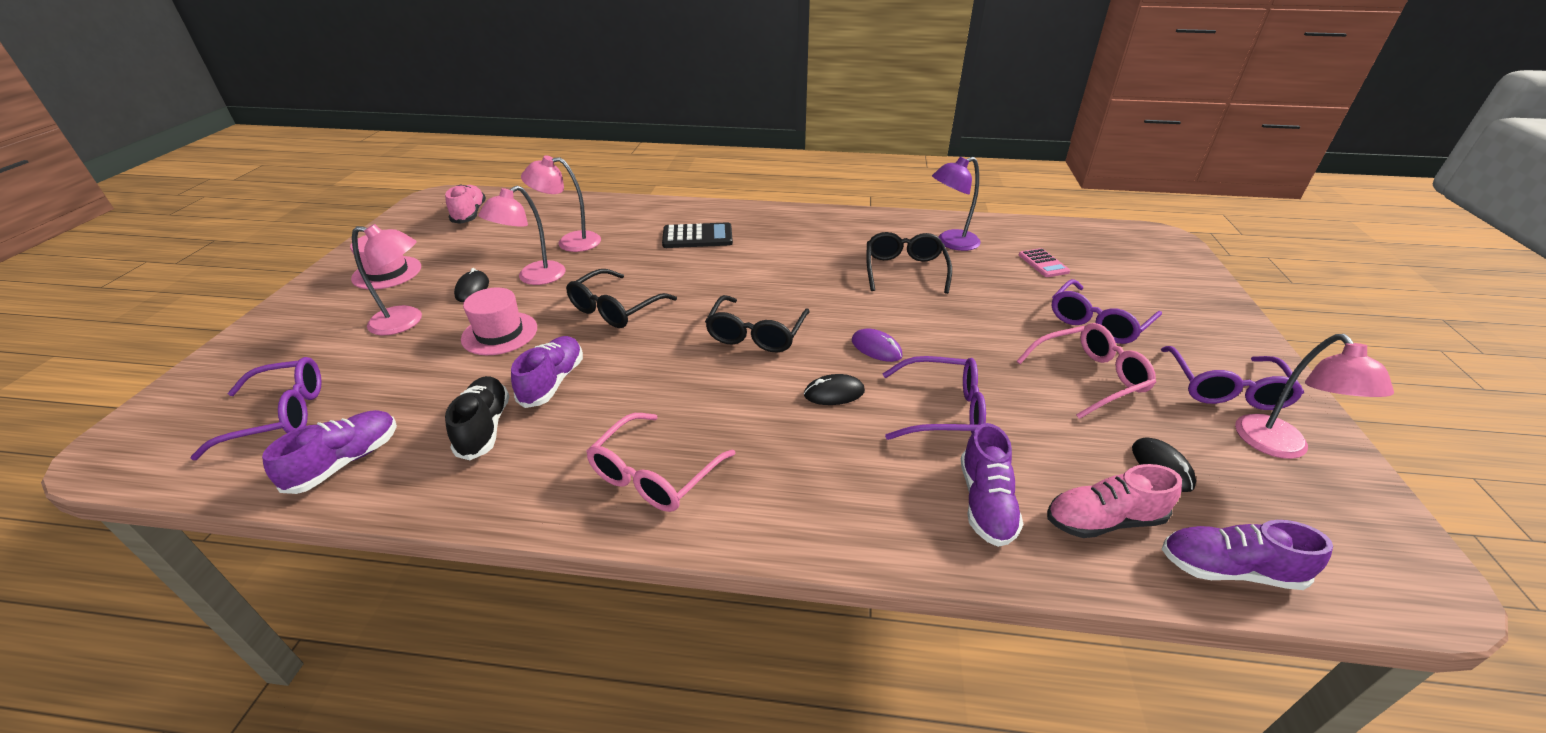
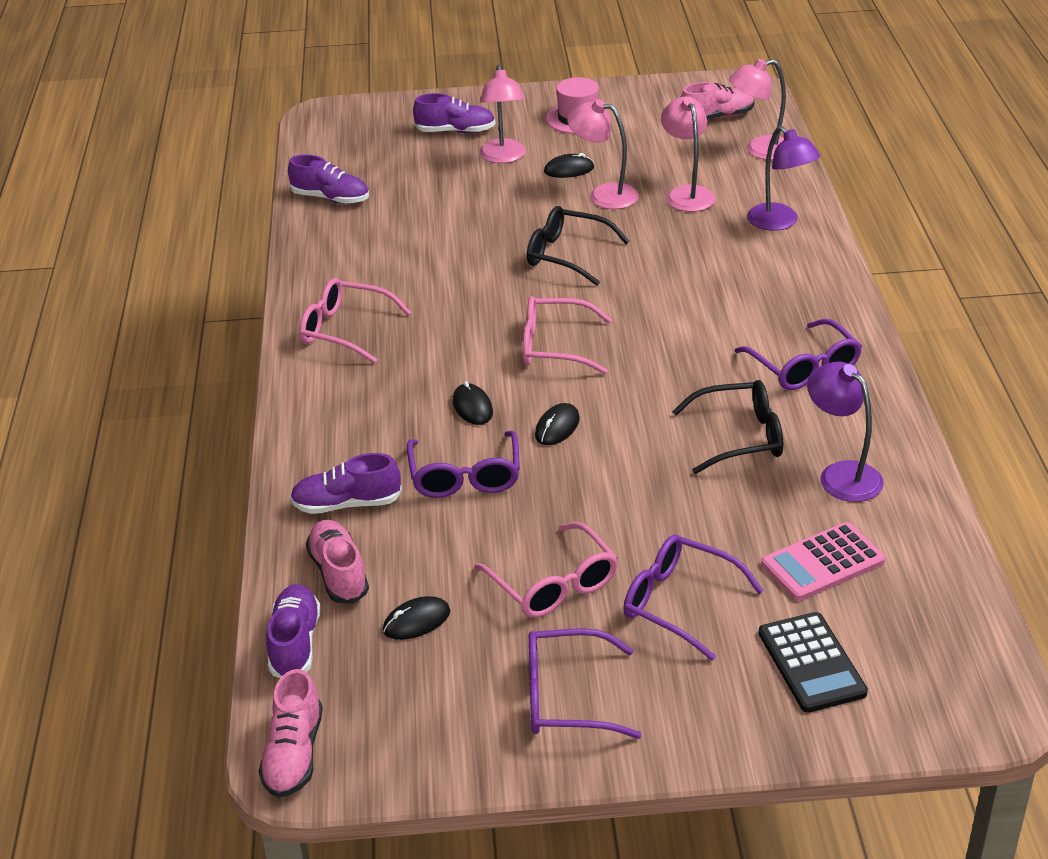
camera: 80 degrees right, 0 degrees up
purple glasses [190,357,322,460] -> purple glasses moved to [735,319,862,390]
black shoe [445,376,510,460] -> none
pink hat [461,287,537,355] -> none
purple shoe [511,336,583,408] -> purple shoe moved to [413,93,495,133]
black calculator [662,222,733,248] -> black calculator moved to [759,612,868,713]
black glasses [705,295,810,353] -> pink glasses [523,296,612,374]
purple mouse [852,329,903,362] -> black mouse [535,403,580,445]
pink calculator [1019,248,1070,277] -> pink calculator [761,522,885,601], size x1.53
pink lamp [1235,334,1394,459] -> pink lamp moved to [729,59,786,160]
none -> pink shoe [259,669,323,798]
none -> purple lamp [747,126,821,231]

